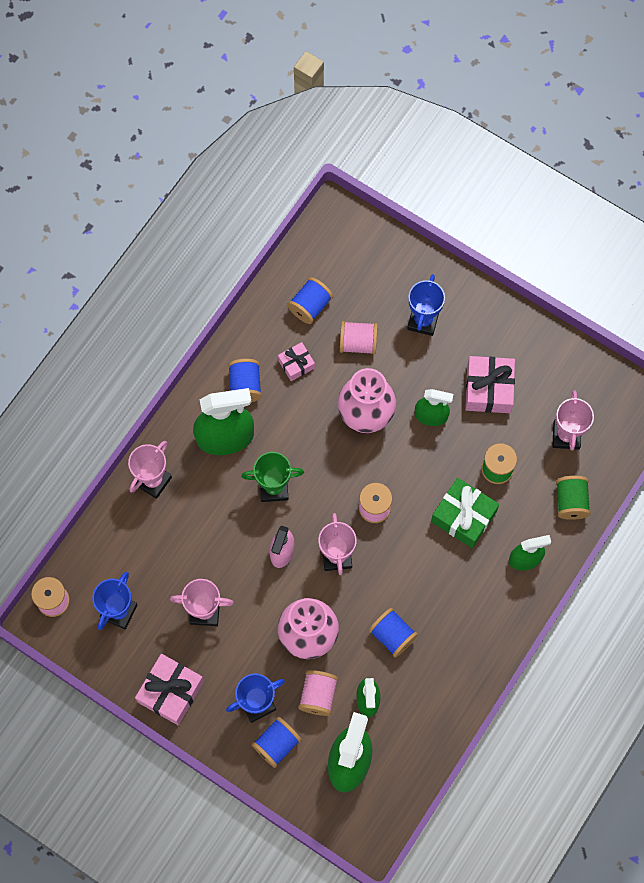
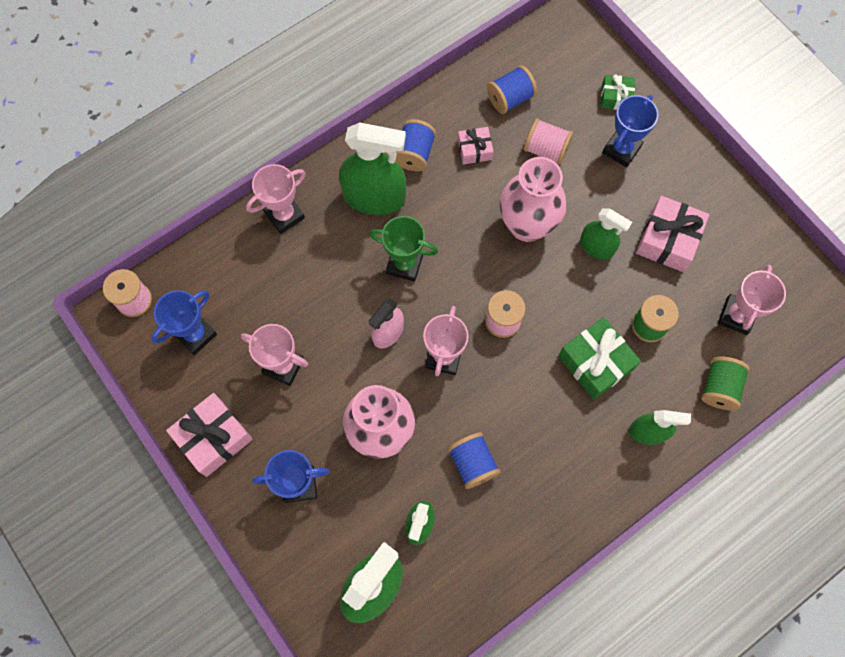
camera: 20 degrees right, 0 degrees up
blue spool [252,717,302,768] -> none
pink spool [298,670,338,716] -> none
none -> green gift [601,75,635,110]

